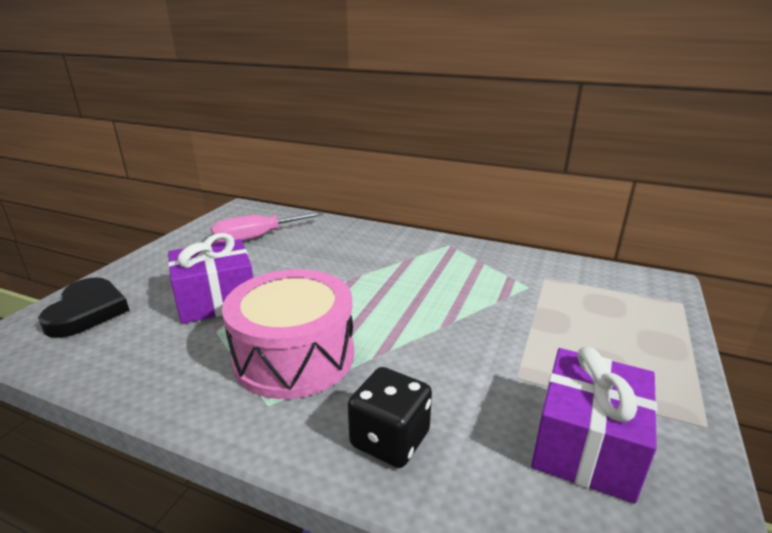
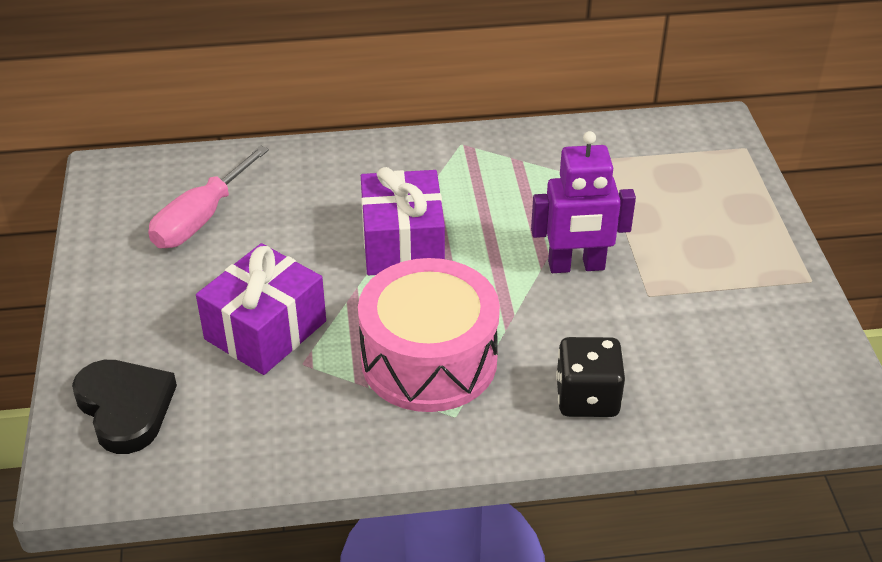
camera: 30 degrees left, 15 degrees up
purple gift [531,347,657,503] -> purple gift moved to [361,167,445,275]
none -> purple robot [531,131,636,273]

